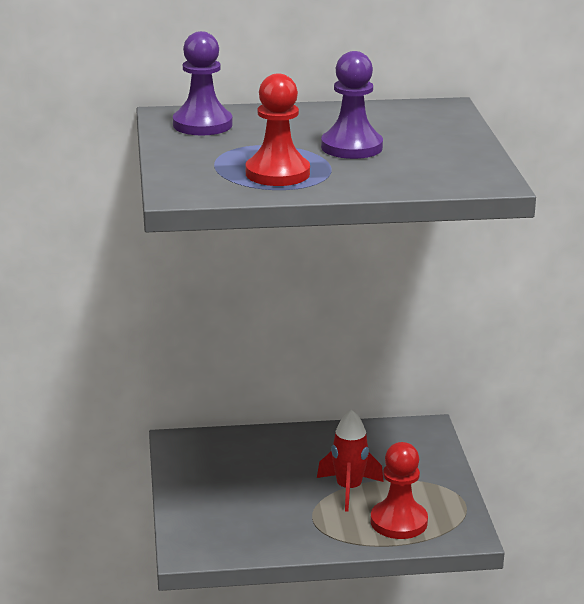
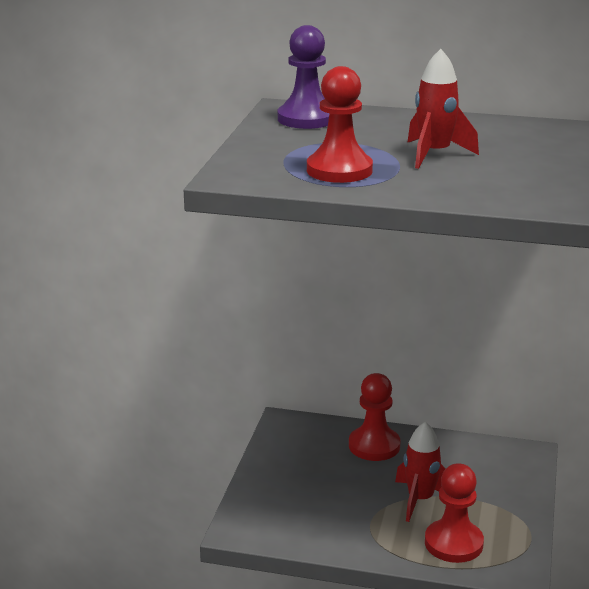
camera: 20 degrees right, 0 degrees up
purple pawn [321,51,383,159] -> red rocket [407,49,479,169]
none -> red pawn [349,373,400,461]

